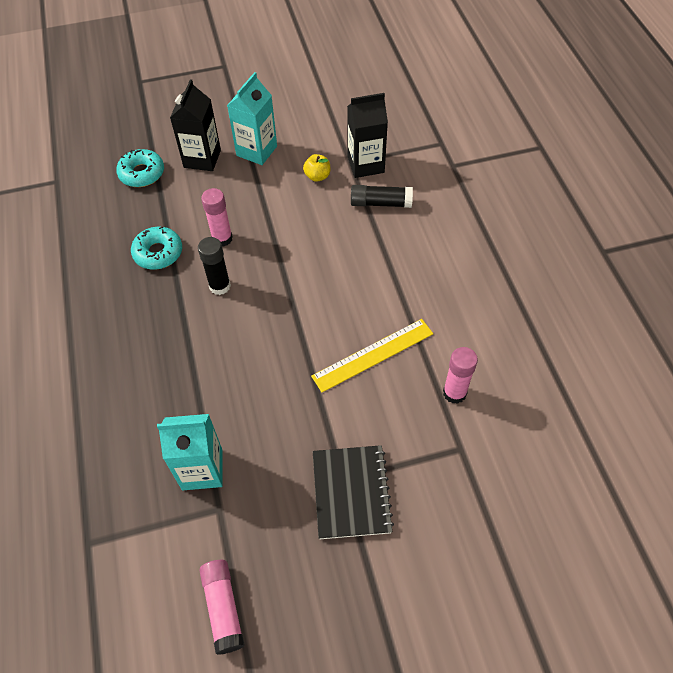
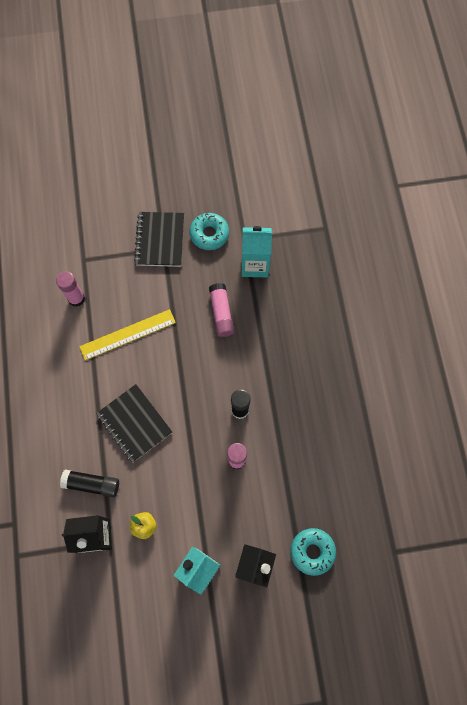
camera: 175 degrees left, 15 degrees up
turquoise donut [131,226,182,270] -> turquoise donut moved to [189,213,229,250]
pink glue stick [199,560,245,655] -> pink glue stick moved to [209,283,234,337]
none -> black notebook [96,384,172,463]

